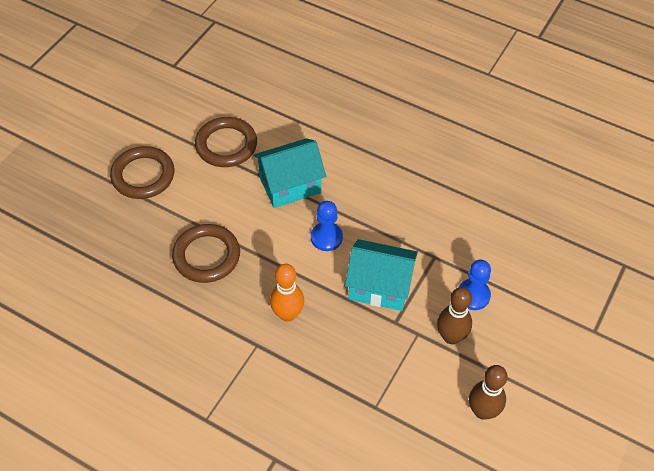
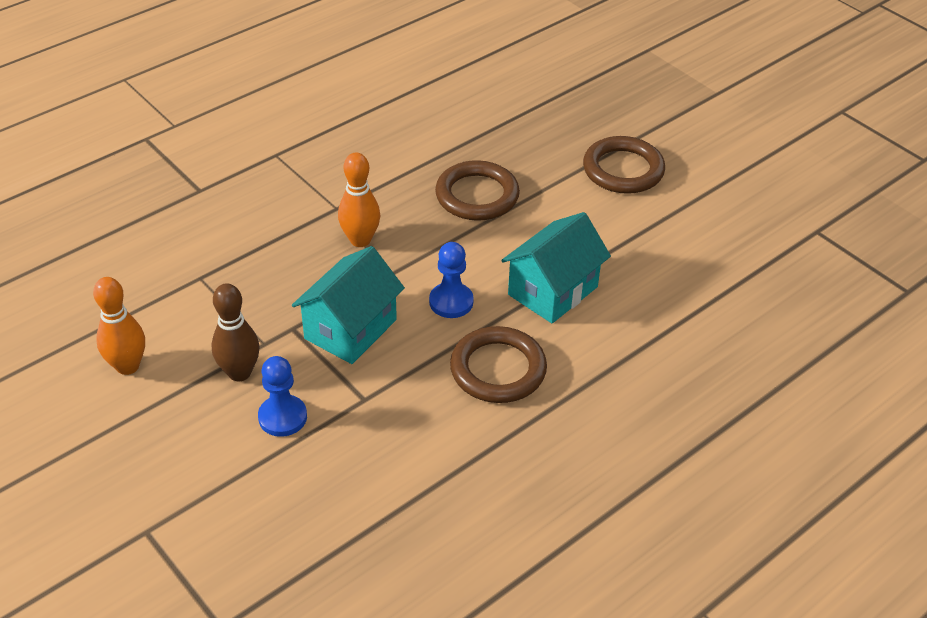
camera: 110 degrees right, 10 degrees down
brown ring [195,117,257,167] -> brown ring moved to [450,326,547,403]
turquoise house [253,138,326,208] -> turquoise house turned 45 degrees clockwise [501,212,611,323]
brown bowling pin [469,365,508,420] -> orange bowling pin [93,277,145,375]

